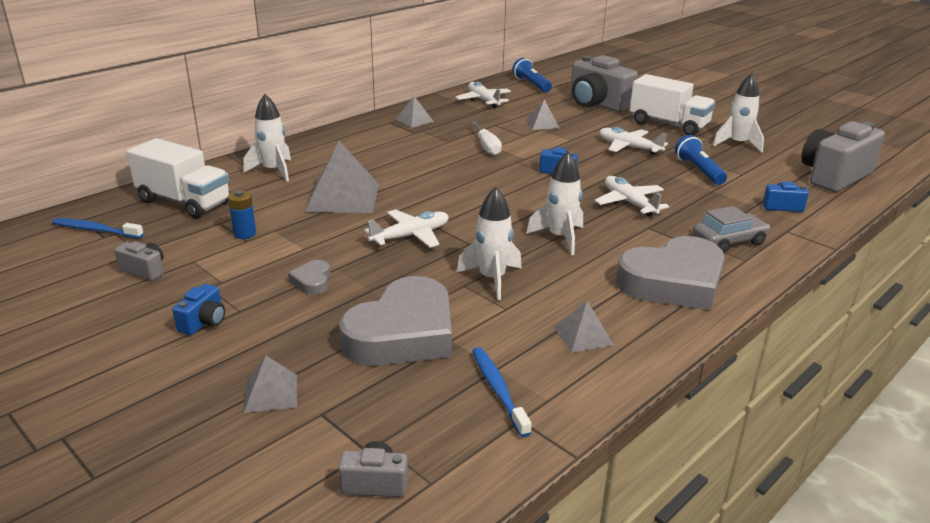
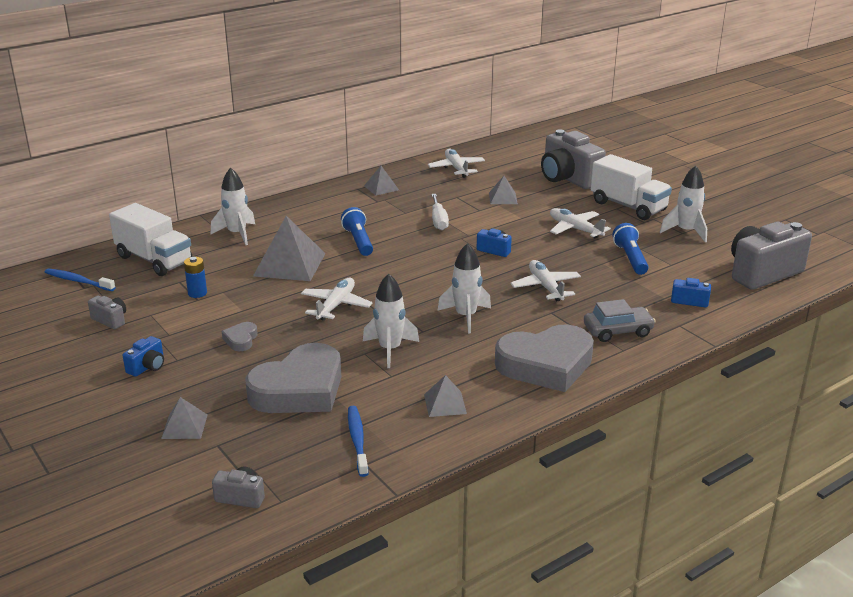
camera: 10 degrees right, 0 degrees up
white plane [364,209,449,248] -> white plane turned 45 degrees counterclockwise [301,278,373,321]
blue flashlight [512,58,552,92] -> blue flashlight moved to [341,207,373,256]

